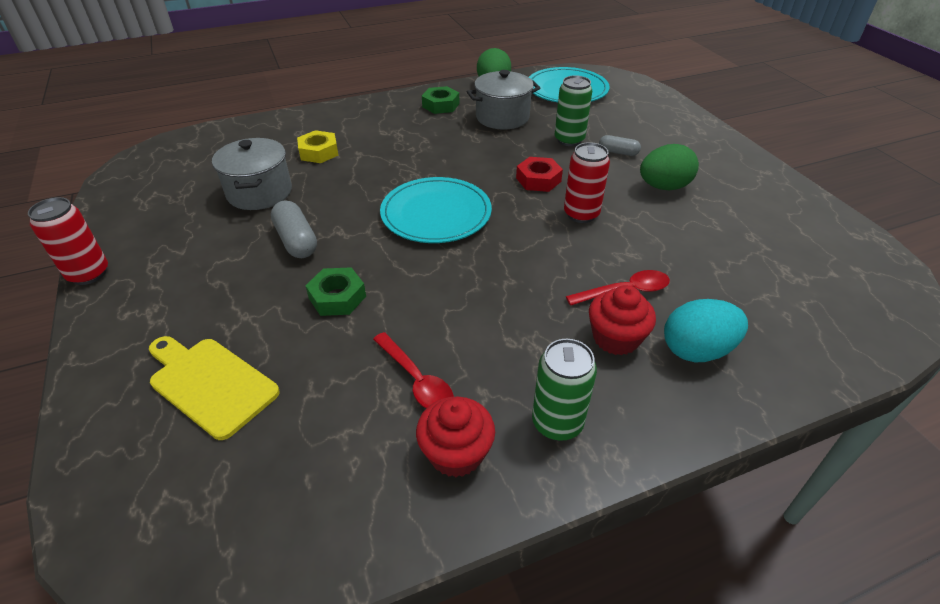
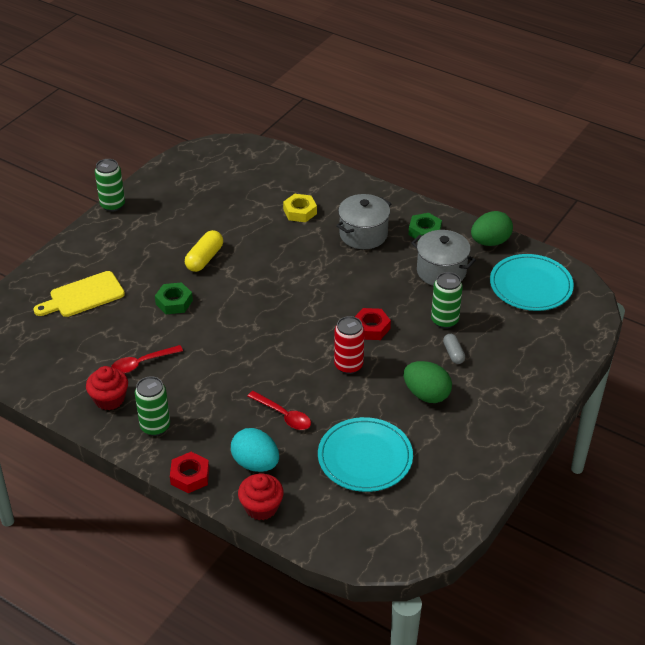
camera: 55 degrees right, 0 degrees up
red can [28,197,108,285] -> green can [95,159,125,212]
yellow cutting board [149,336,280,440] -> yellow cutting board turned 120 degrees counterclockwise [33,271,125,317]
grey pot [212,138,292,210] -> grey pot moved to [336,194,391,249]
grey capsule [271,200,317,258] -> yellow capsule [185,230,223,272]
red spoon [373,332,454,408] -> red spoon turned 45 degrees clockwise [111,345,183,374]
turquoise plate [380,177,492,243] -> turquoise plate moved to [318,417,413,492]
red cupcake [589,285,656,355] -> red cupcake moved to [238,473,284,520]
none -> red nut [170,452,209,493]

